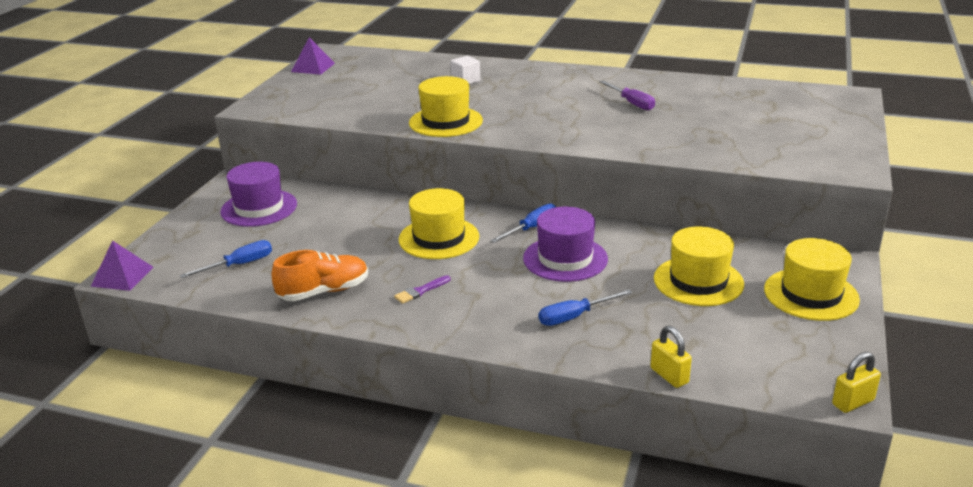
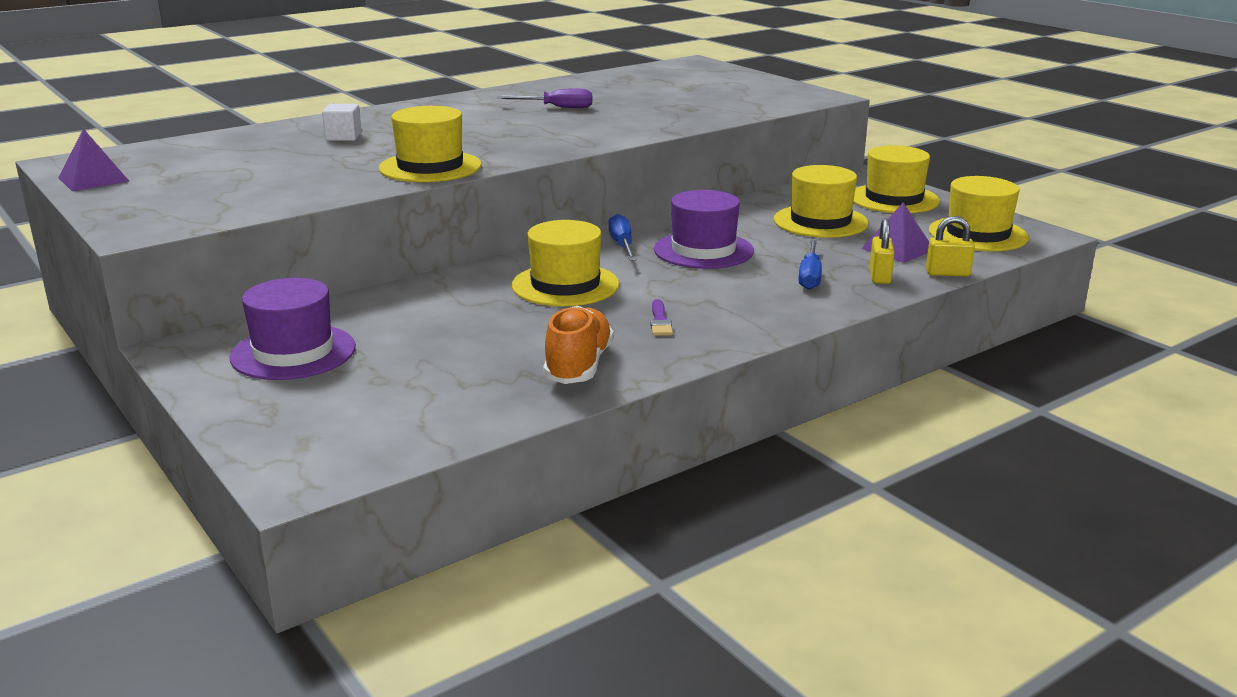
camera: 55 degrees left, 5 degrees down
purple pyramid [90,240,153,291] -> purple pyramid moved to [861,203,929,263]
blue screwdriver [180,240,272,278] -> none
yellow padlock [832,352,881,413] -> yellow padlock moved to [870,218,895,284]
none -> yellow hat [929,176,1029,251]

